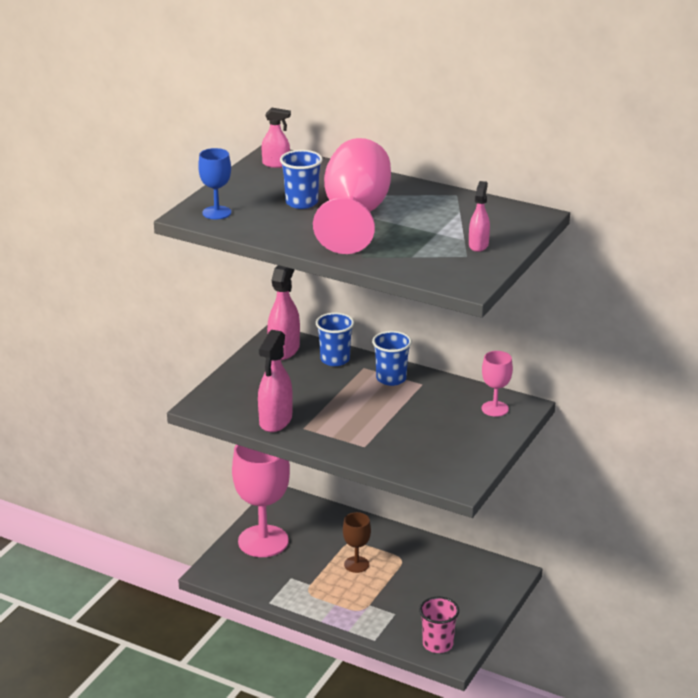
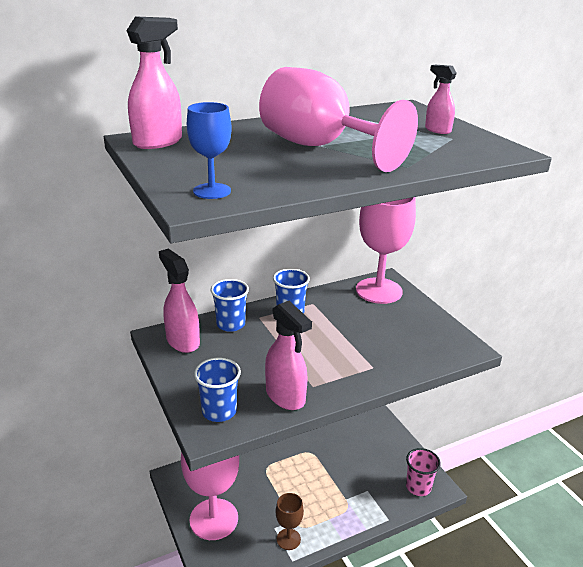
camera: 55 degrees left, 0 degrees up
pink spray bottle [262,108,291,168] -> pink spray bottle [126,16,182,149], size x1.71
blue cup [280,150,323,209] -> blue cup moved to [194,357,241,422]
brown goblet [343,512,371,573] -> brown goblet moved to [276,493,304,550]
pink goblet [482,351,513,417] -> pink goblet [356,197,416,304], size x2.05

